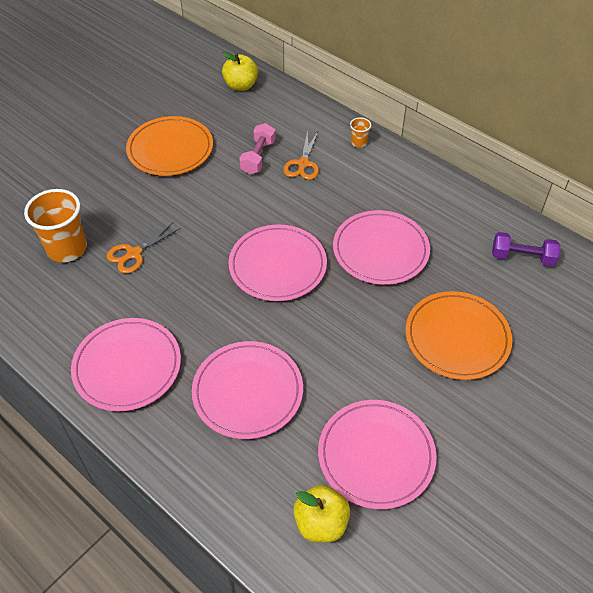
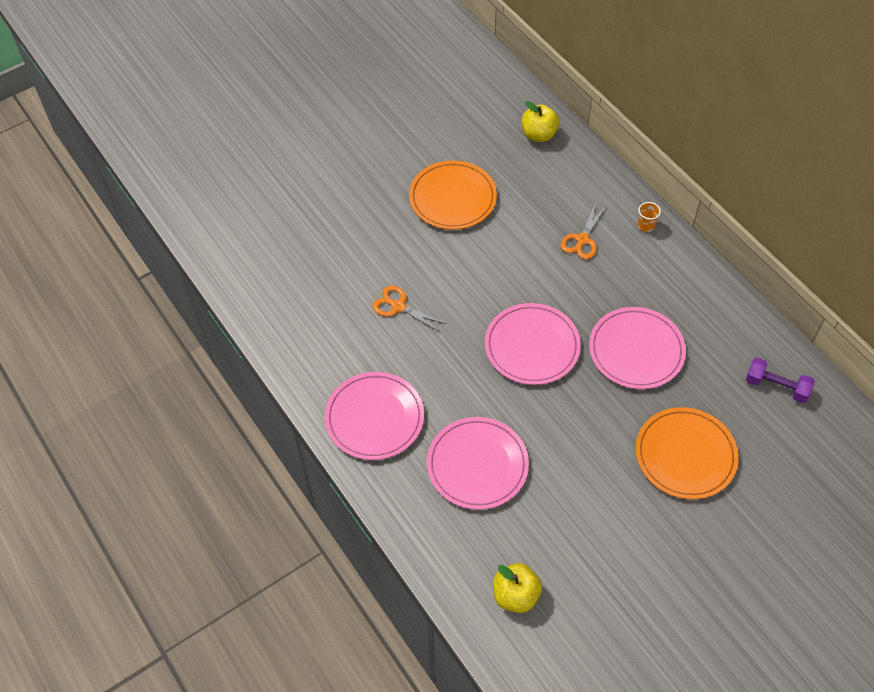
camera: 15 degrees right, 5 degrees up
orange cup [24,189,87,262] -> none
orange scissors [106,222,181,273] -> orange scissors turned 60 degrees clockwise [372,285,446,332]
pink dumbbell [239,123,276,174] -> none
pink plate [318,400,437,509] -> none

